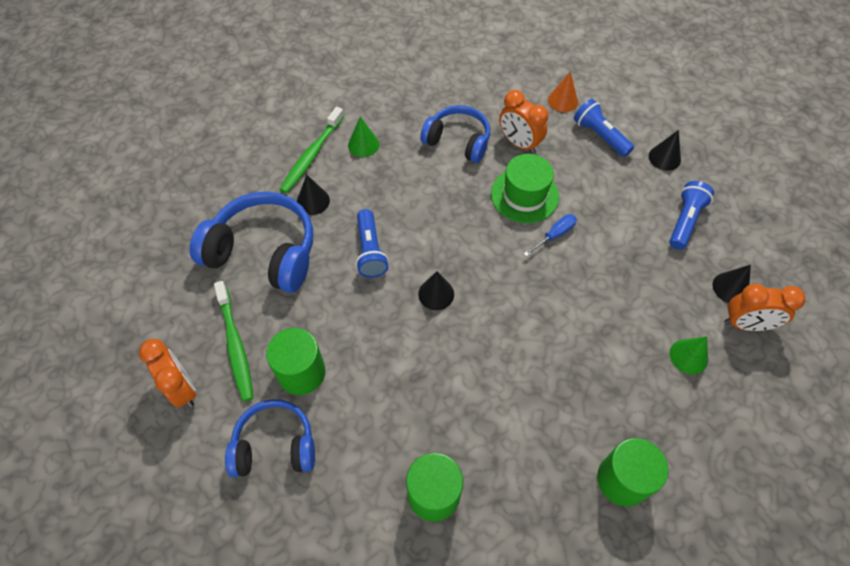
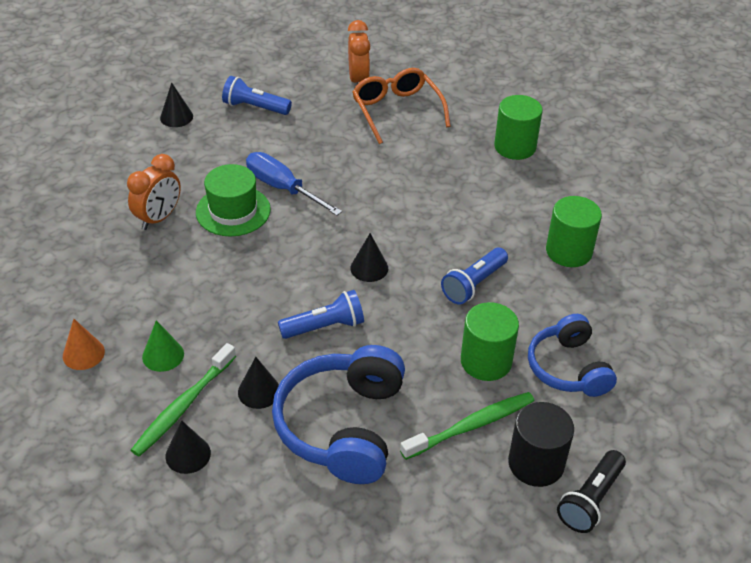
camera: 100 degrees left, 15 degrees down
orange clock [139,339,197,408] -> black cylinder [508,402,574,487]
green toothbrush [279,107,344,193] -> green toothbrush turned 105 degrees clockwise [131,343,236,457]
blue headphones [420,105,490,163] -> none
blue screwdriver [524,214,577,257] -> blue screwdriver [246,152,342,216], size x1.73
orange cone [548,71,578,112] -> orange cone moved to [63,319,105,370]
blue flashlight [574,99,634,157] -> blue flashlight moved to [441,248,508,305]
green cone [670,337,708,375] -> orange glasses [352,68,451,144]
black cone [713,265,751,303] -> black cone moved to [166,420,211,474]
none -> black flashlight [557,450,626,533]

